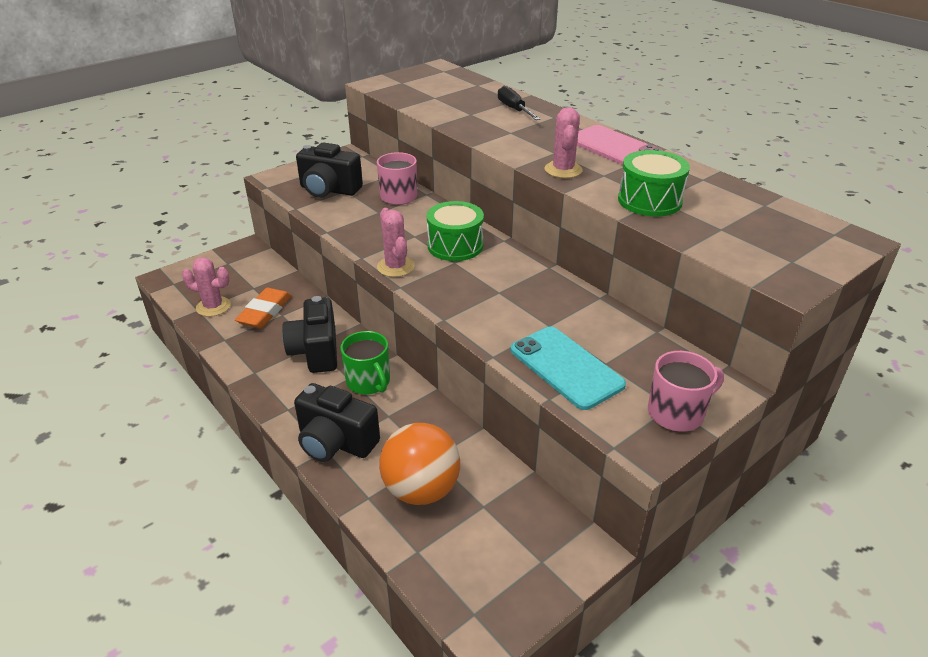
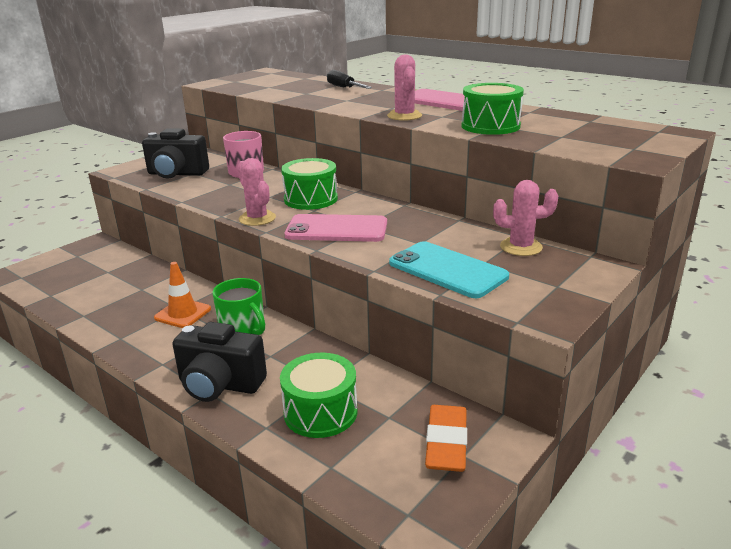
camera: 10 degrees left, 10 degrees down
pink cactus [182,257,231,317] -> pink cactus moved to [493,180,558,256]
orange eraser [235,288,292,328] -> orange eraser moved to [425,405,467,472]
black camera [282,296,337,373] -> orange traffic cone [154,262,211,328]
orange ball [379,423,460,505] -> green drum [280,353,357,438]
pink mug [648,351,724,432] -> none
none -> pink phone [285,214,387,242]

